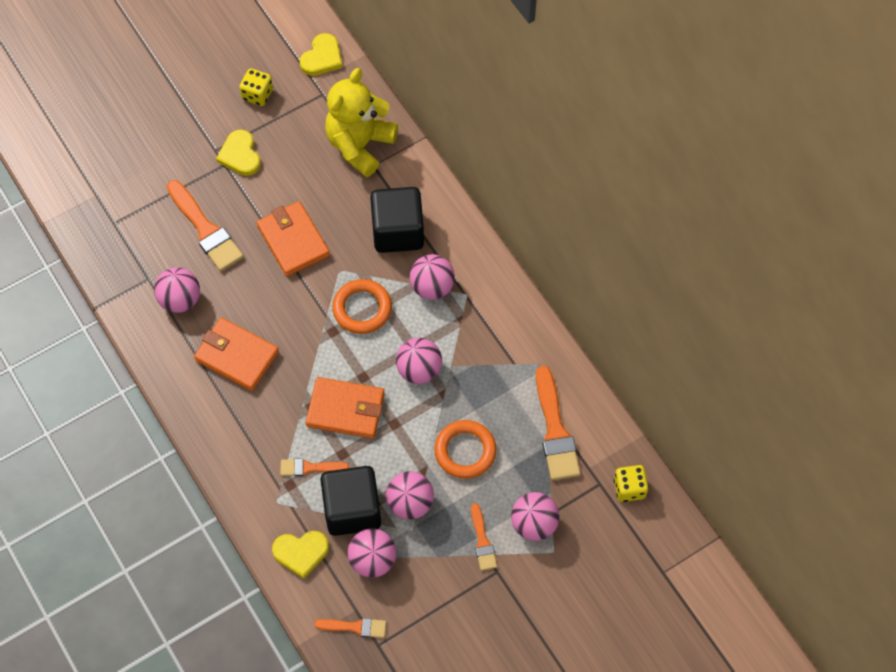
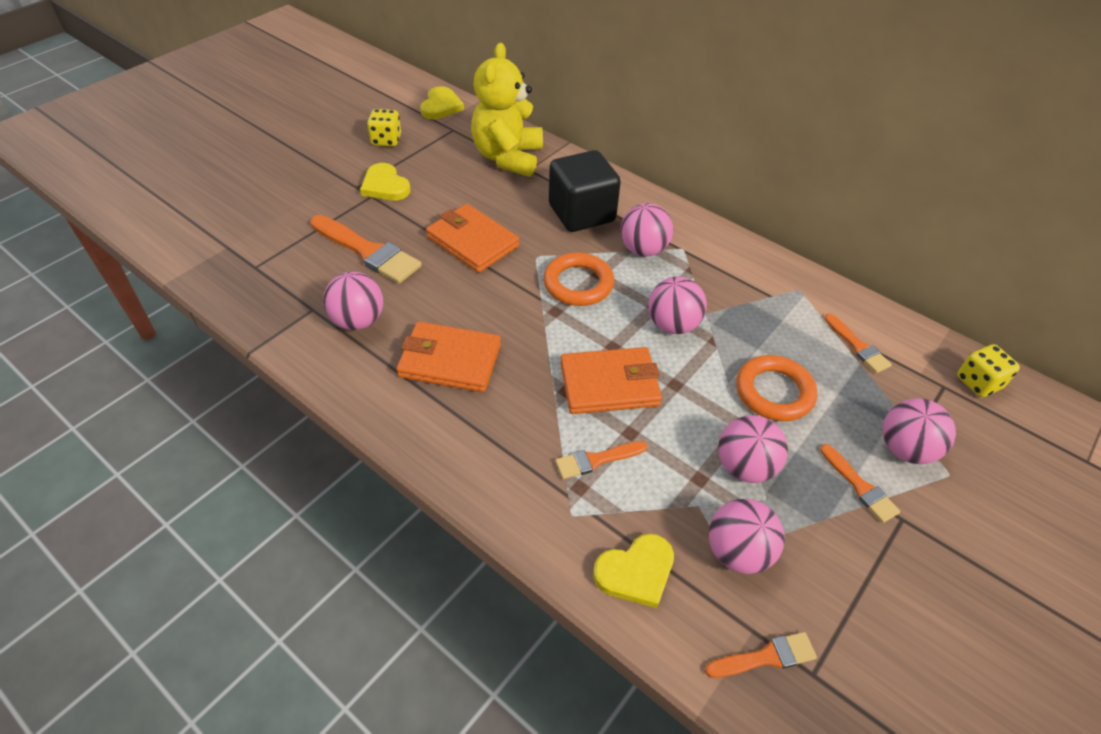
camera: 20 degrees left, 15 degrees down
black cube [320,466,381,536] -> none
orange brush [536,365,581,480] -> orange brush [824,313,892,373], size x0.55

